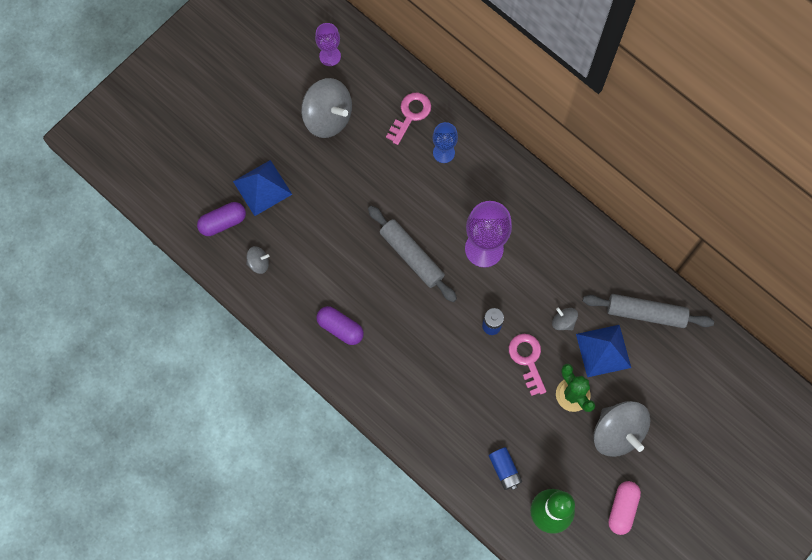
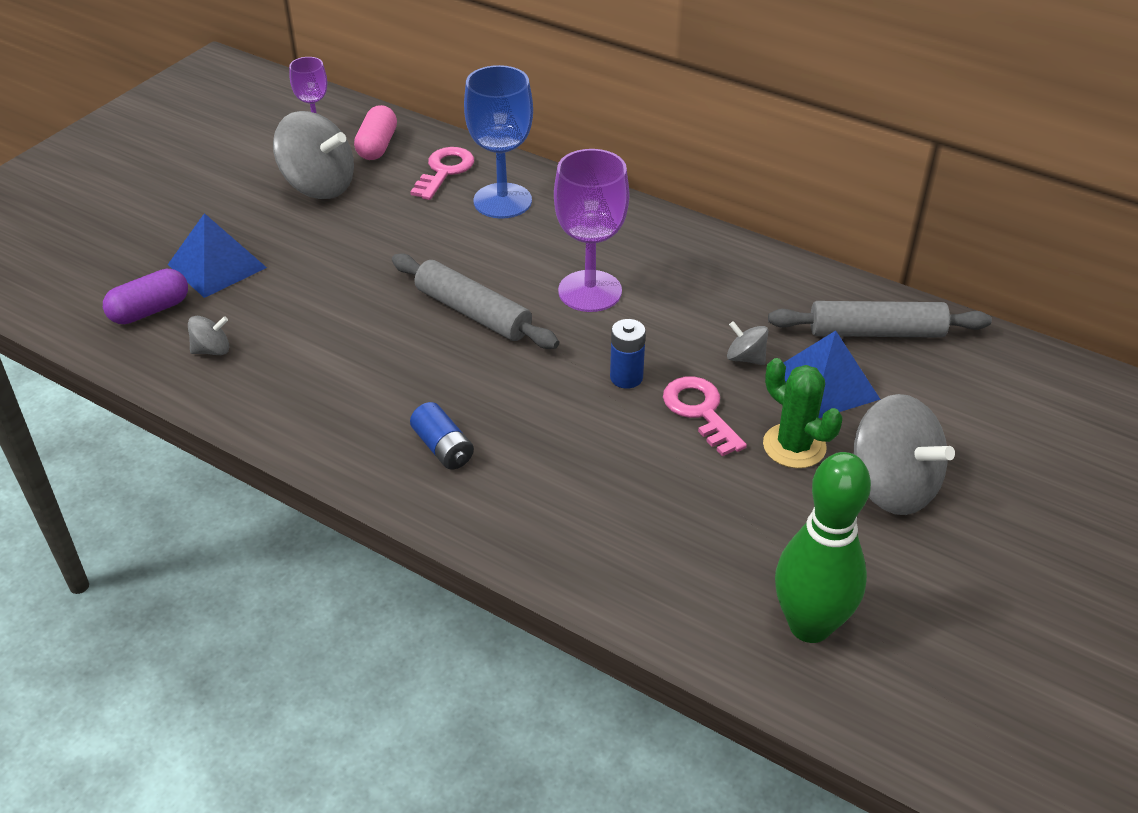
camera: 10 degrees left, 30 degrees down
purple capsule [317,306,364,345] -> none
blue goblet [433,122,458,163] -> blue goblet [464,65,533,219], size x1.71
blue battery [489,447,522,490] -> blue battery moved to [410,402,474,470]
pink capsule [608,481,641,535] -> pink capsule moved to [354,105,397,160]

